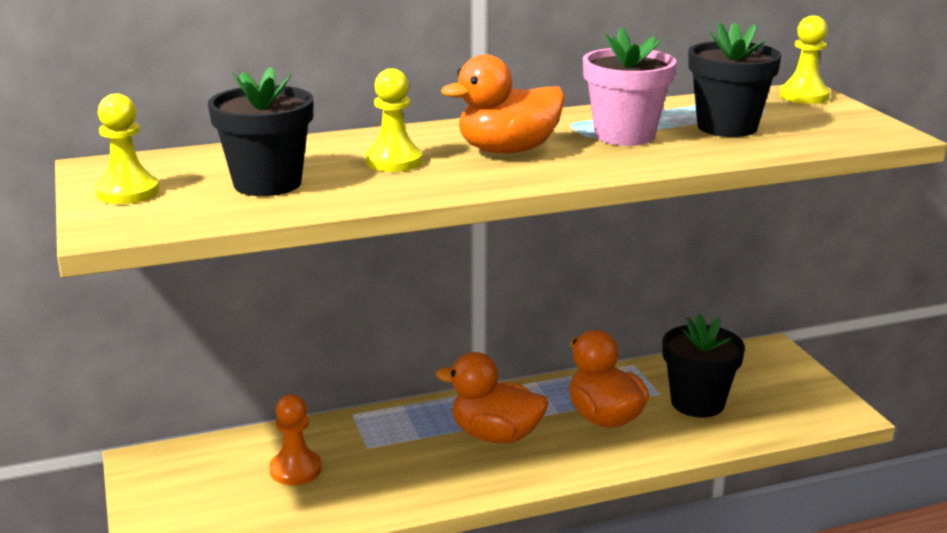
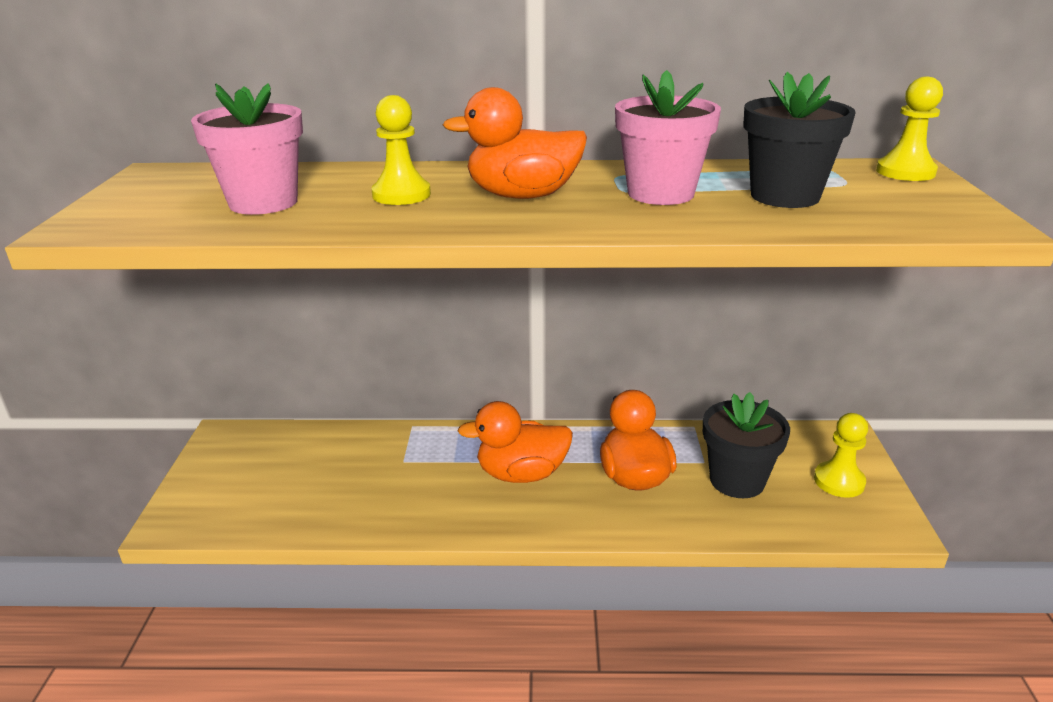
camera: 20 degrees right, 5 degrees up
yellow pawn [95,94,159,204] -> yellow pawn moved to [814,413,868,498]
black flower pot [208,67,313,196] -> pink flower pot [191,83,303,215]
orange pawn [270,394,322,485] -> none
orange duck [436,352,548,444] -> orange duck turned 45 degrees counterclockwise [458,401,573,483]

